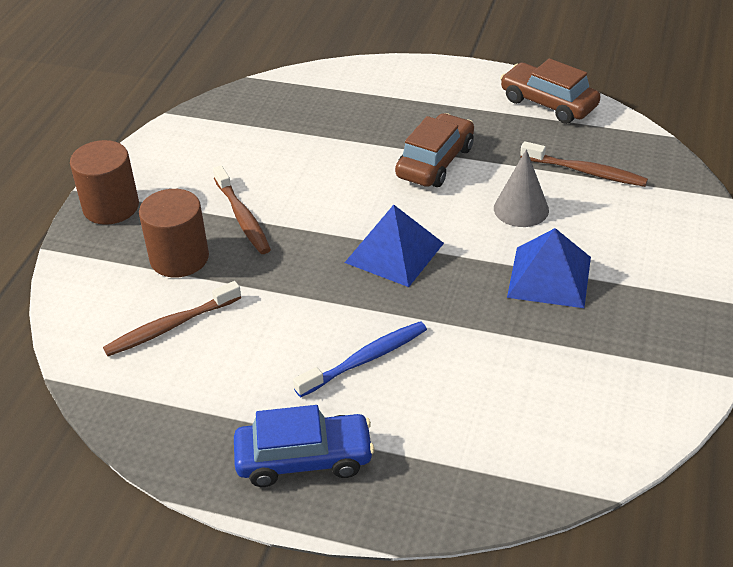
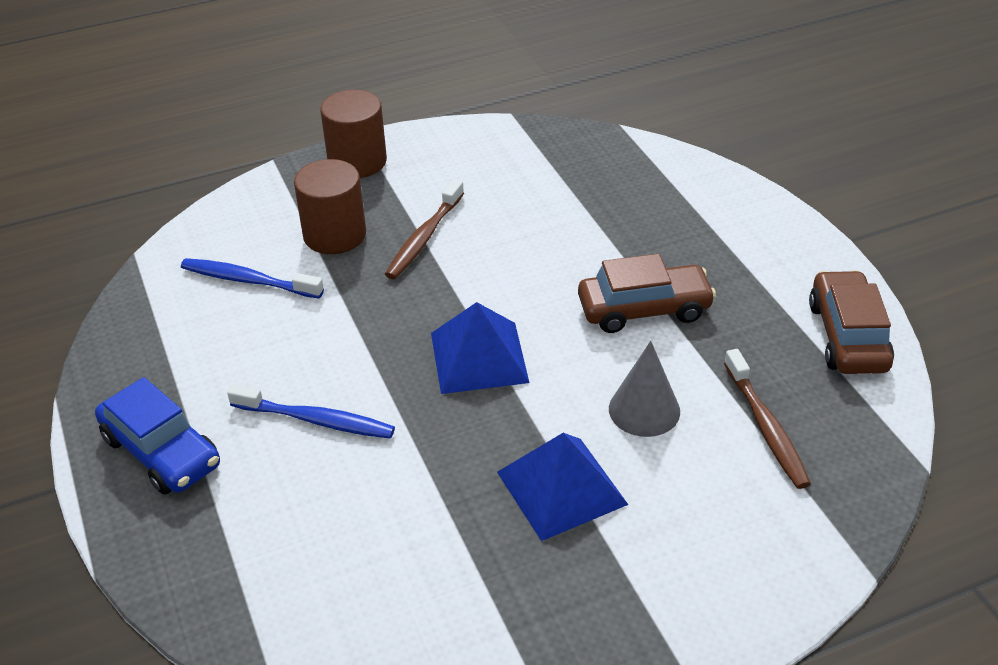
camera: 50 degrees right, 0 degrees up
brown toothbrush [103,281,241,356] -> blue toothbrush [181,258,324,298]

